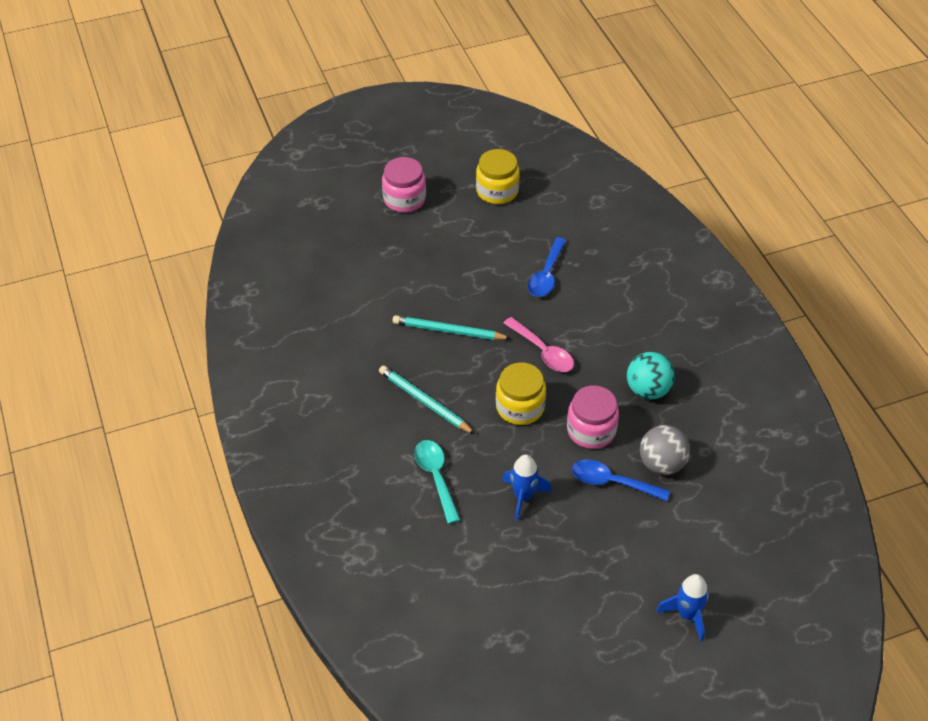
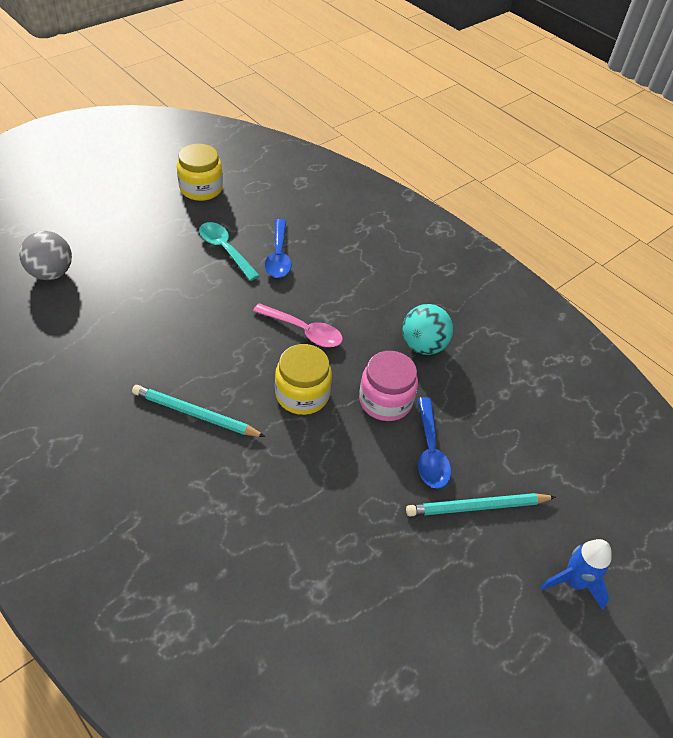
camera: 25 degrees left, 0 degrees up
pink jar [382,157,426,212] -> none
turquoise pencil [393,315,511,340] -> turquoise pencil moved to [406,493,556,516]
turquoise spoon [415,440,460,524] -> turquoise spoon moved to [199,222,260,281]
blue rocket [502,454,552,521] -> none
blue spoon [572,460,670,501] -> blue spoon turned 90 degrees counterclockwise [418,397,451,489]
grey ball [640,425,690,475] -> grey ball moved to [19,231,72,280]

